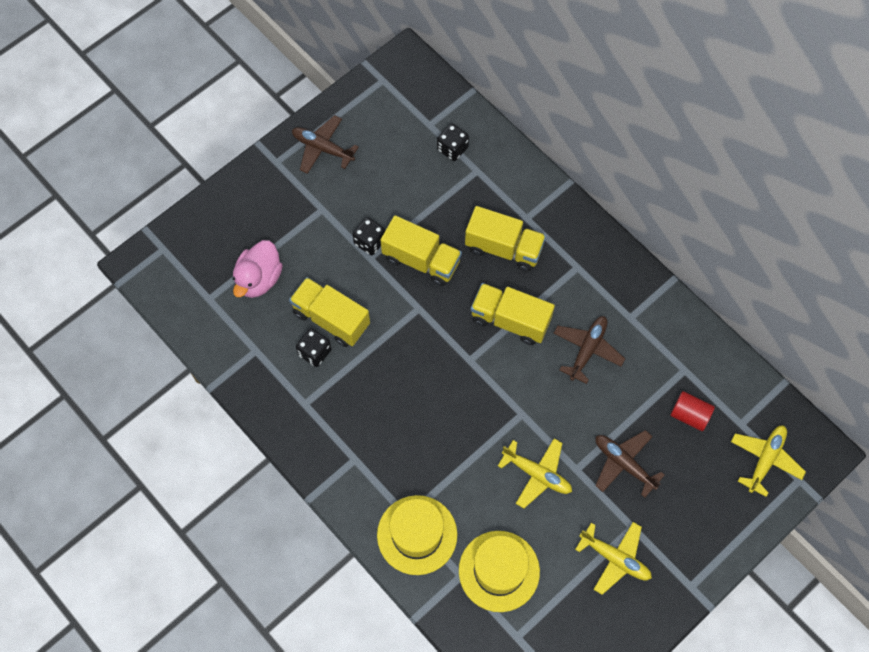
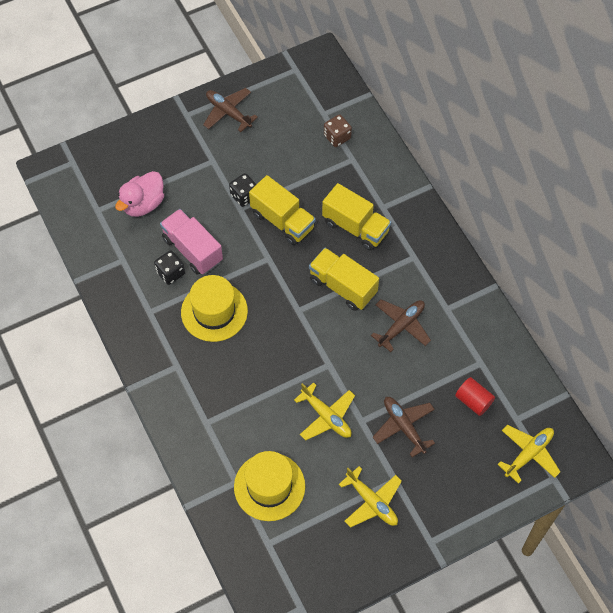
camera: 15 degrees right, 5 degrees down
yellow truck [289,277,370,347] -> pink truck [160,209,223,275]
yellow hat [377,495,457,575] -> yellow hat moved to [181,275,248,342]
black dice [437,123,469,161] -> brown dice [324,114,352,147]

